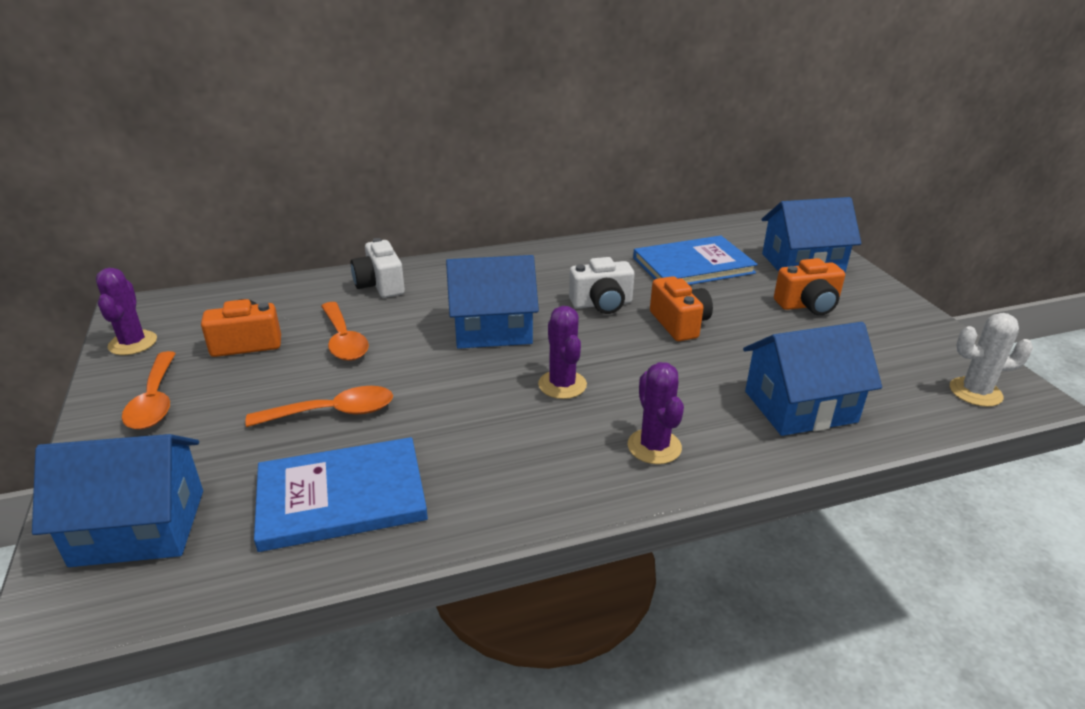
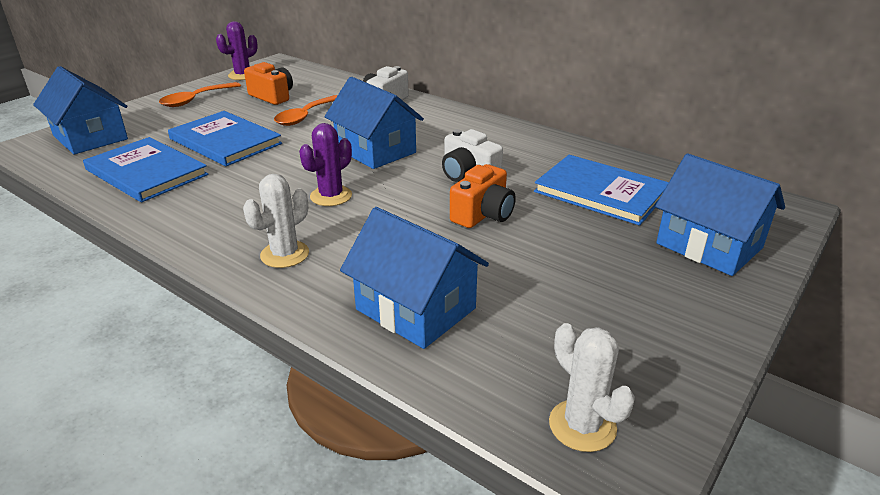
camera: 55 degrees right, 0 degrees up
orange spoon [245,386,393,427] -> blue book [168,111,282,167]
purple cactus [628,362,684,464] -> white cactus [243,174,309,268]
orange camera [774,258,845,315] -> none

